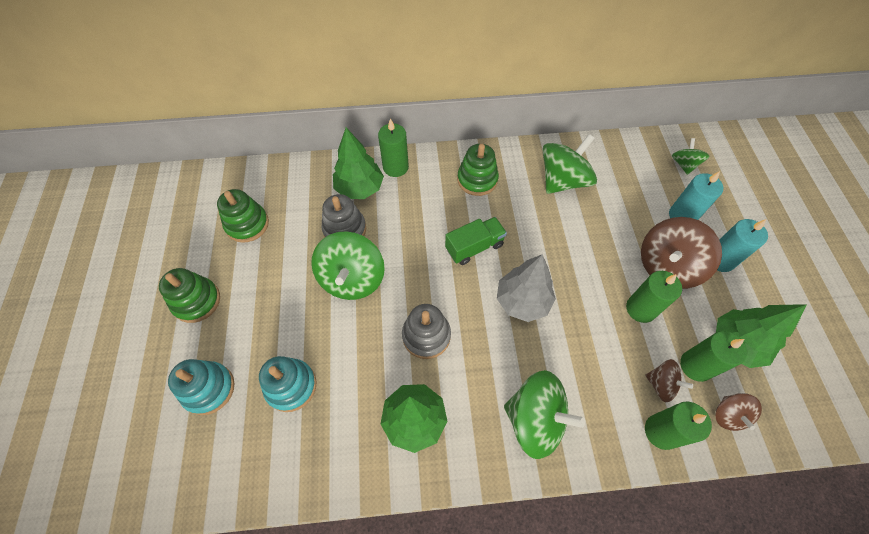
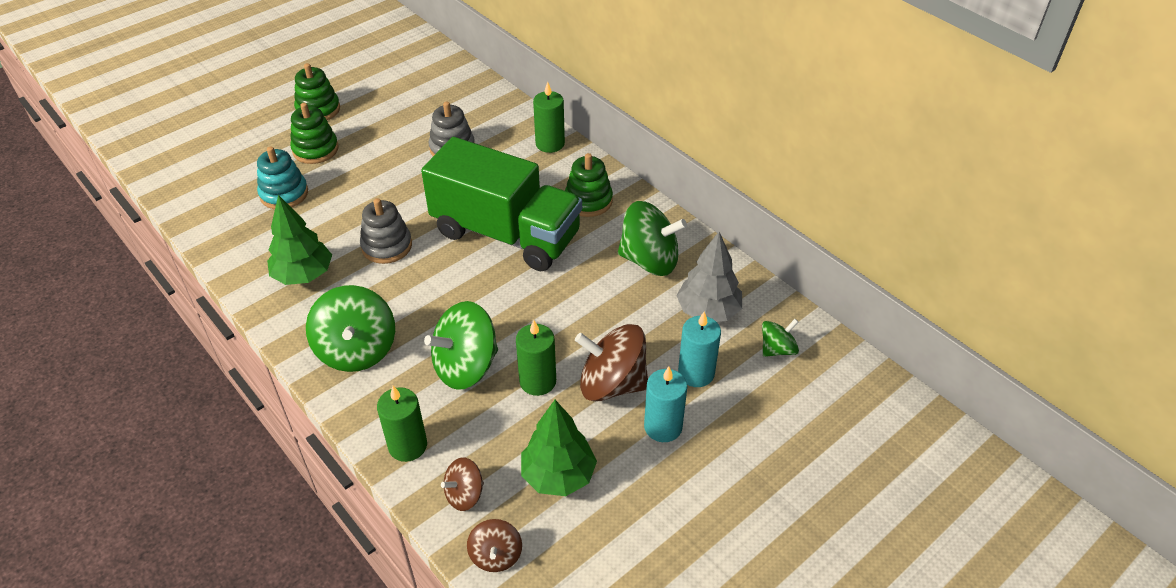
camera: 55 degrees right, 15 degrees down
turquoise stacking toy [168,359,234,415] -> none
green stacking toy [217,189,269,242] -> green stacking toy moved to [290,103,338,164]
green spinning top [311,231,385,300] -> green spinning top moved to [424,301,498,390]
green tree [333,128,384,199] -> none
green truck [445,217,507,265] -> green truck [421,137,582,271], size x2.25
grey tree [497,254,556,322] -> grey tree moved to [676,232,742,322]
brown spinning top [645,359,693,402] -> brown spinning top moved to [467,519,522,572]
green candle [680,331,747,382] -> none

